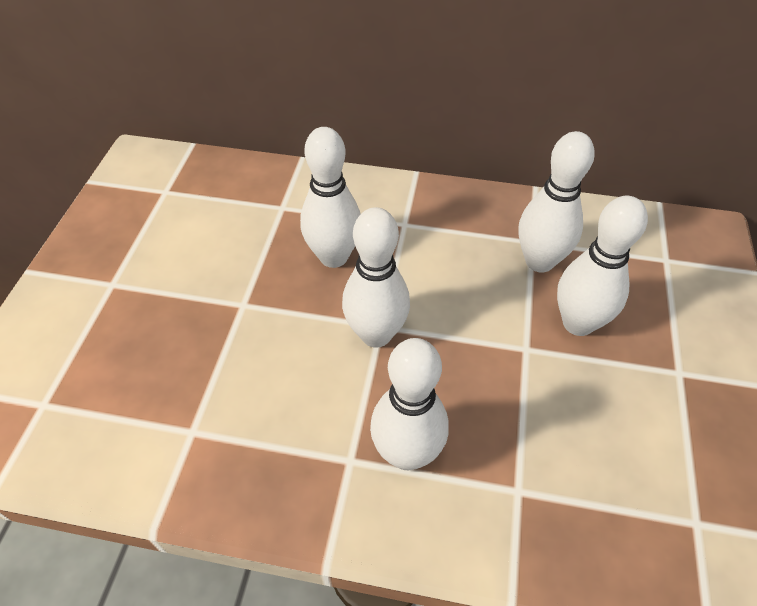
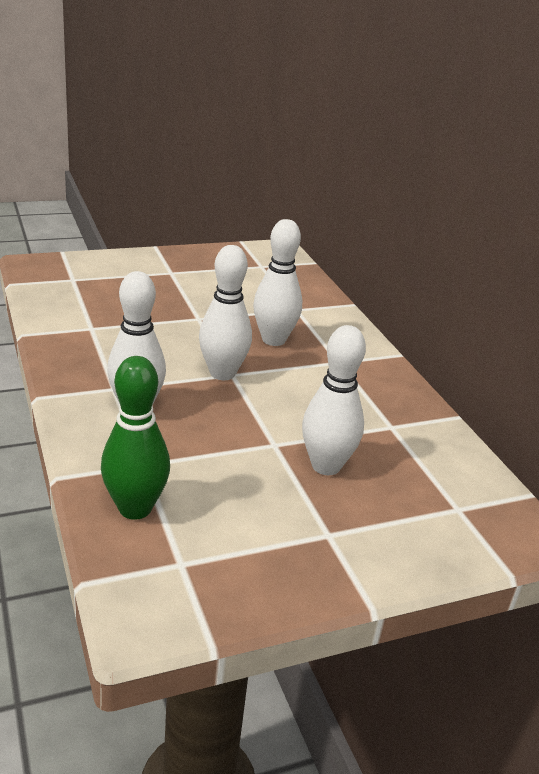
camera: 55 degrees right, 20 degrees down
white bowling pin [519,131,595,272] -> none
none -> green bowling pin [101,356,170,520]

